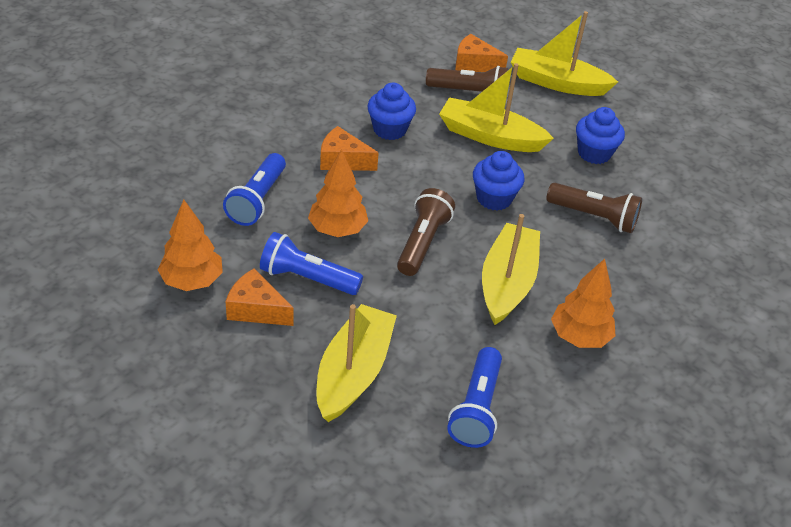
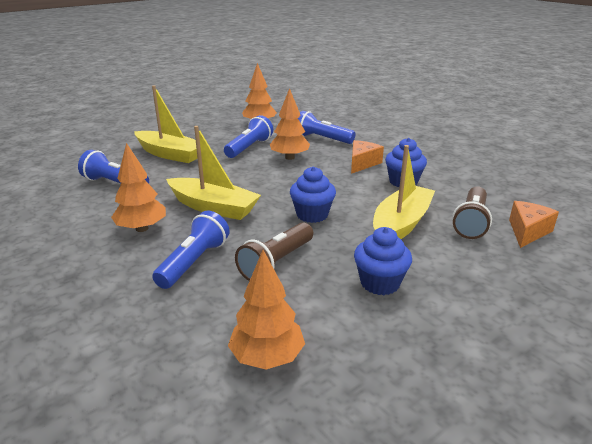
camera: 105 degrees right, 15 degrees down
orange cheese [225,269,293,326] -> none
brown flashlight [397,188,455,276] -> none
yellow boat [511,11,618,96] -> none
none -> blue flashlight [152,211,230,289]
none -> orange tree [228,250,305,370]

